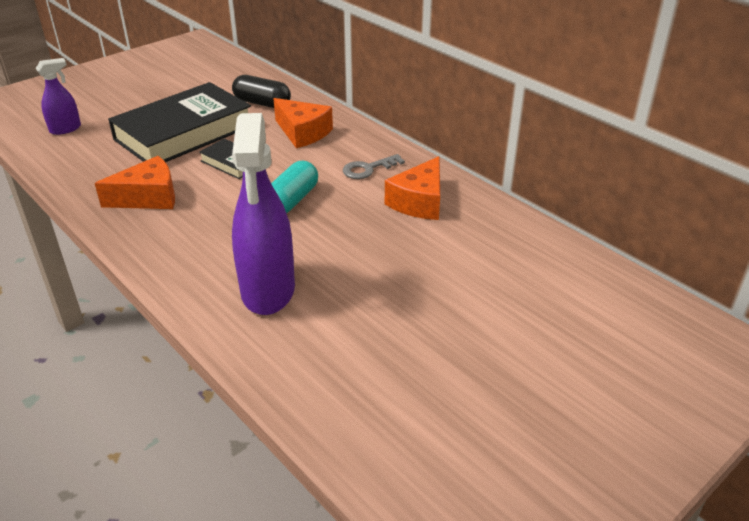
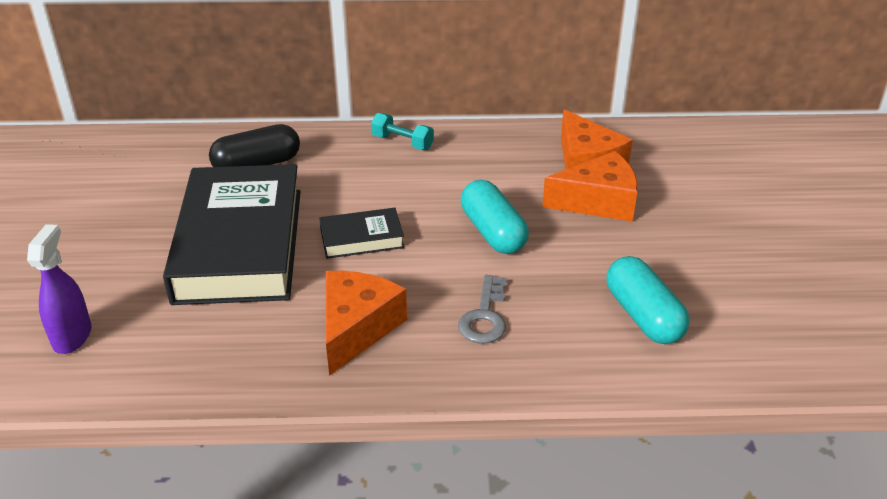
camera: 50 degrees left, 0 degrees up
purple spray bottle [232,113,295,315] -> turquoise capsule [606,256,690,344]
orange cheese [273,98,333,148] -> orange cheese moved to [542,151,638,222]
grey key [343,154,405,179] -> grey key moved to [458,275,507,344]
none -> turquoise dumbbell [371,113,434,150]

